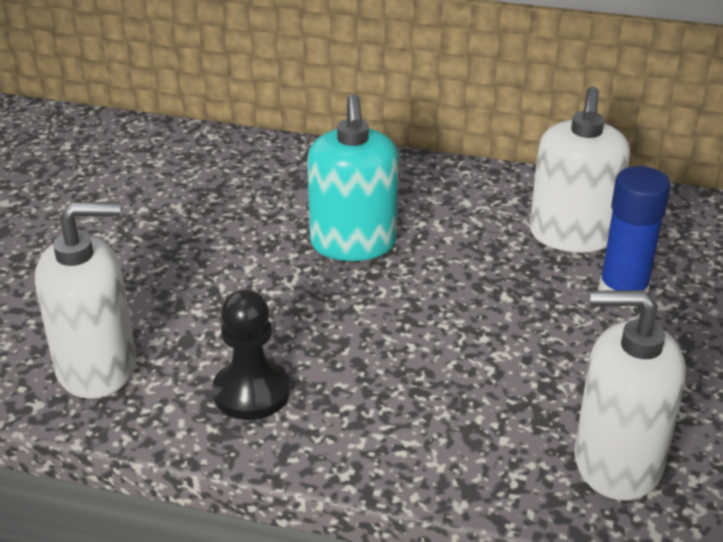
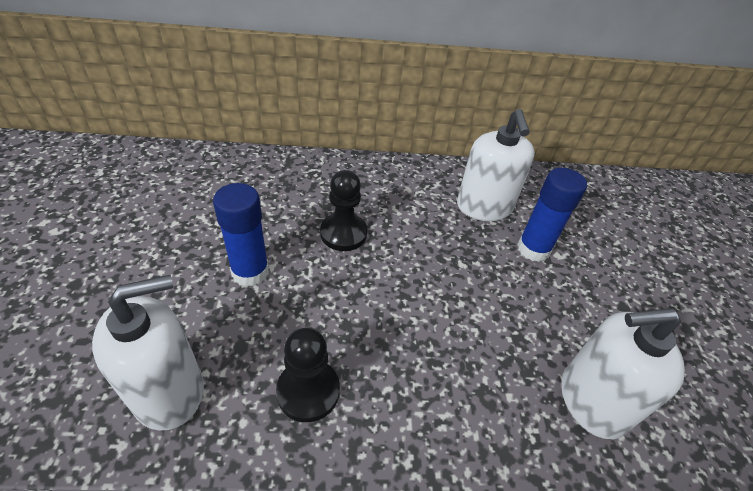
camera: 20 degrees left, 10 degrees up
turquoise soap dispenser [307,94,399,261] -> black pawn [320,170,367,251]
none -> blue glue stick [213,183,269,287]

